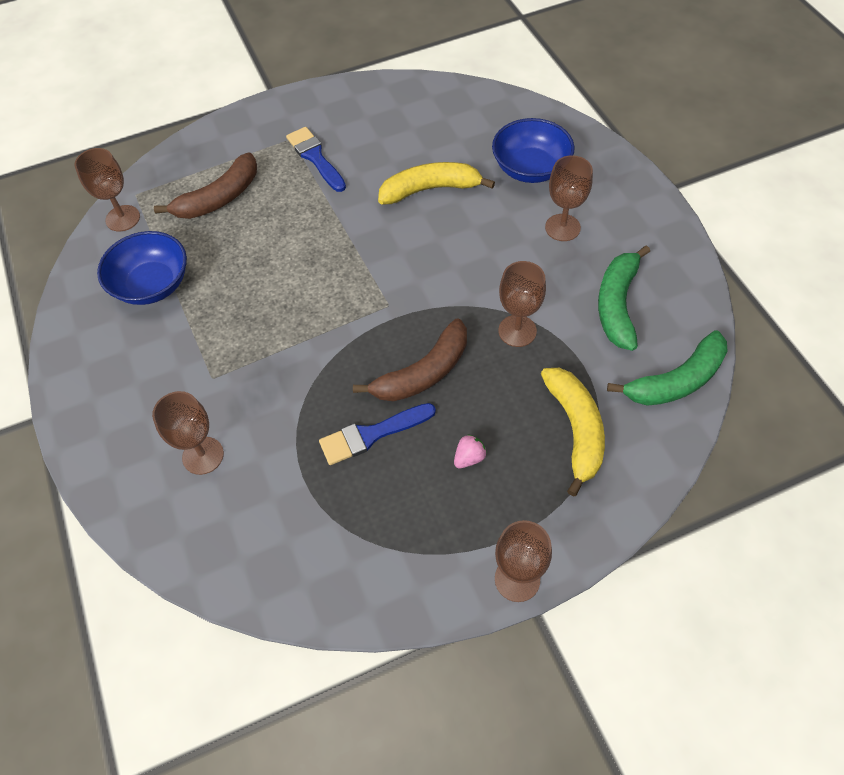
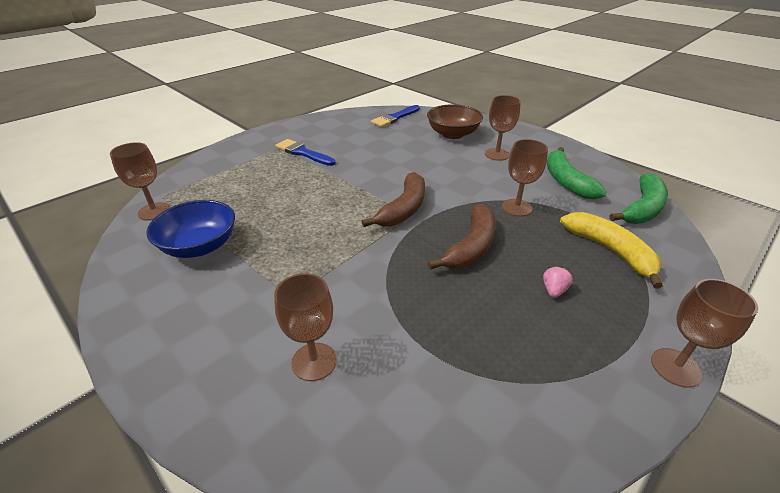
camera: 25 degrees left, 20 degrees down
brown banana [154,152,257,219] -> brown banana moved to [361,172,425,227]
blue brush [319,403,436,465] -> blue brush moved to [371,105,420,127]
yellow banana [378,162,495,205] -> none
blue bowl [492,118,575,183] -> brown bowl [427,105,483,139]

